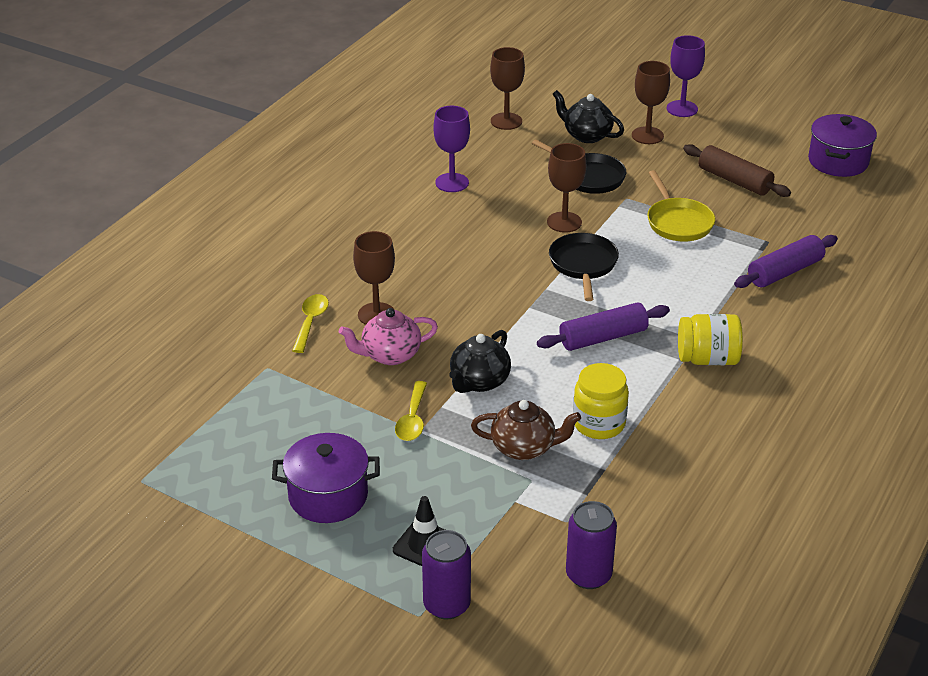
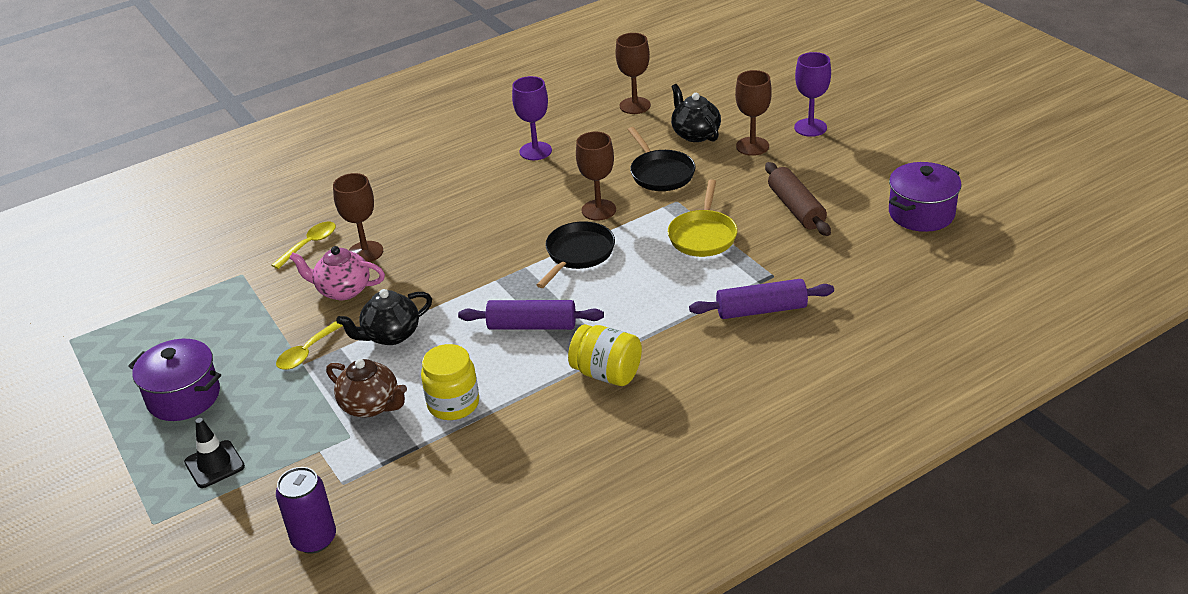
camera: 30 degrees right, 0 degrees up
purple can [422,530,471,619] -> none

